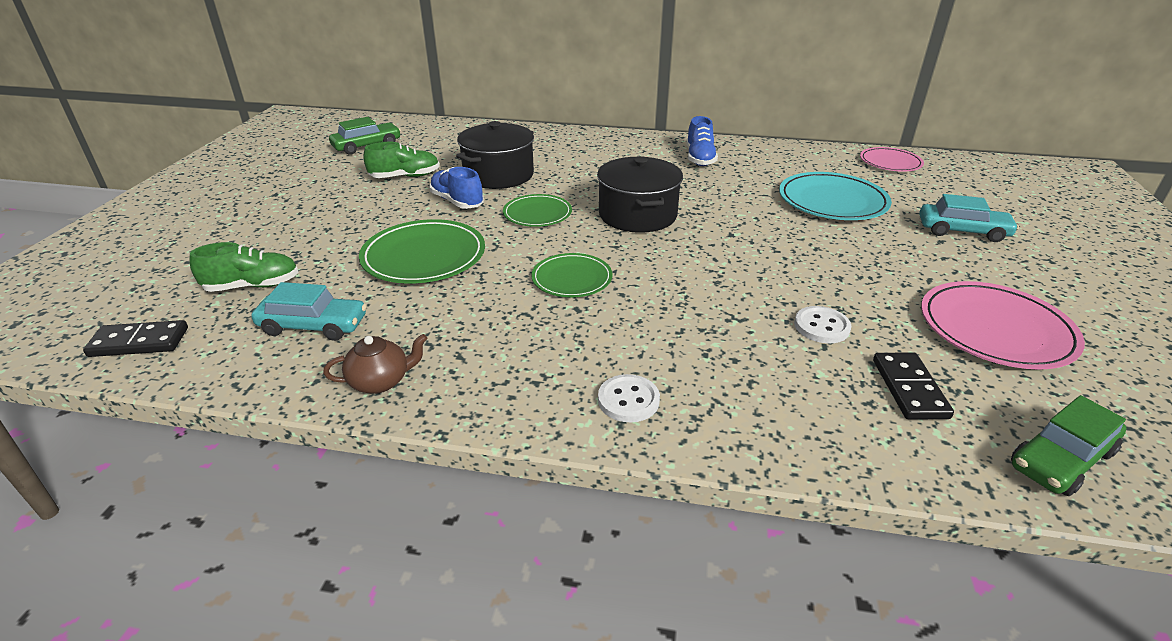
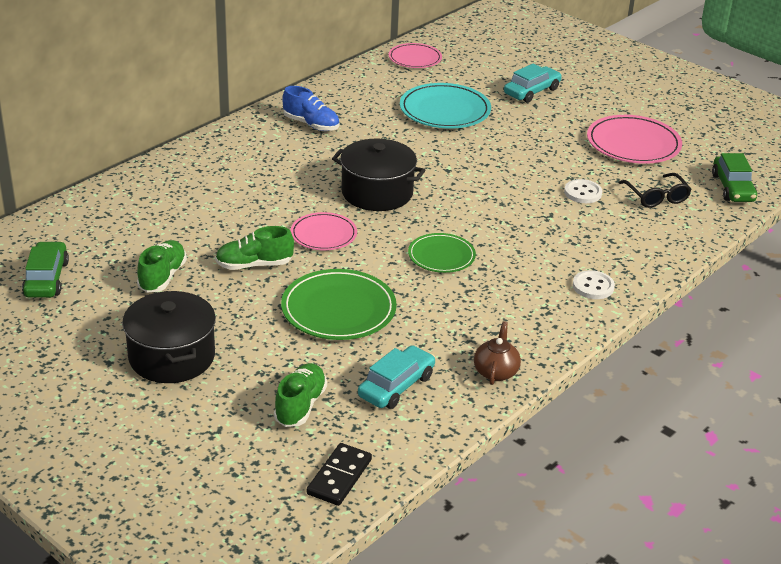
camera: 60 degrees left, 0 degrees up
blue shoe [429,167,484,209] -> green shoe [215,226,294,270]
black pot [456,121,534,189] -> black pot moved to [122,291,216,383]
green plate [503,194,572,227] -> pink plate [291,212,357,250]
black domino [873,353,954,419] -> black glasses [619,173,692,208]

